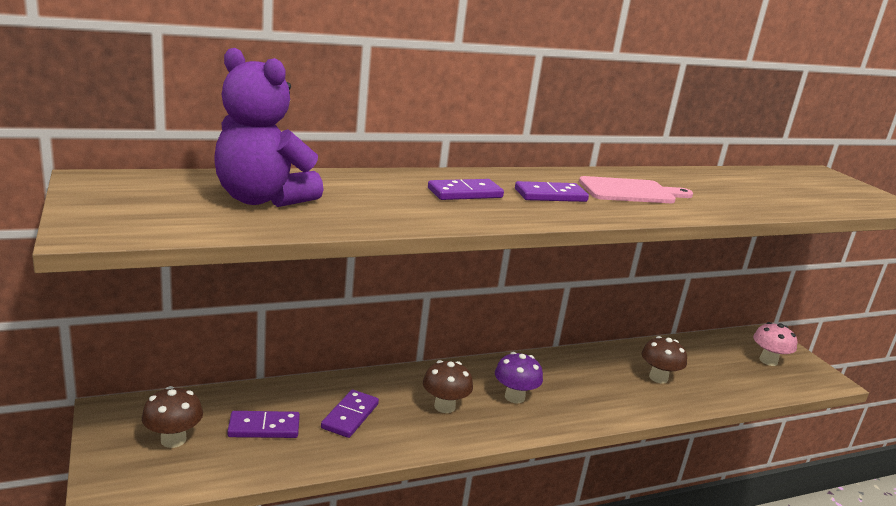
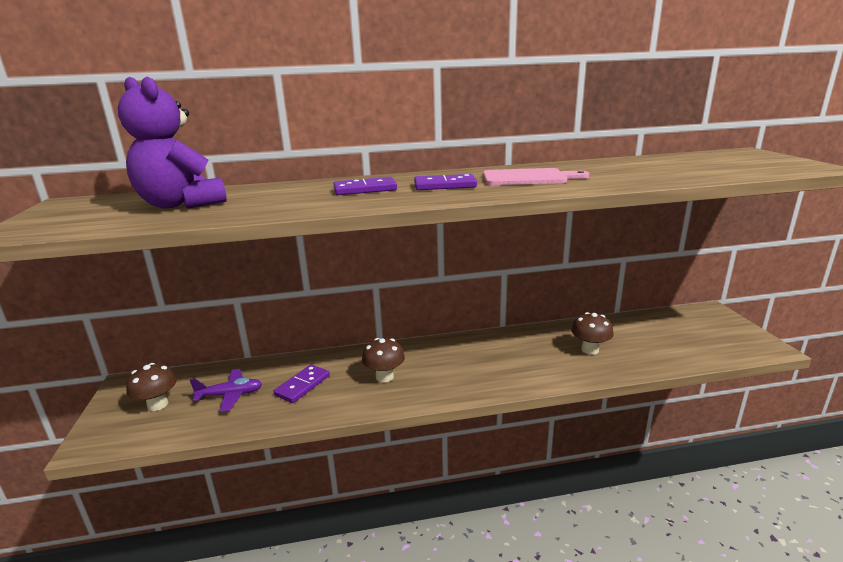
camera: 15 degrees right, 0 degrees up
purple domino [227,411,300,438] -> purple plane [190,369,262,412]
purple mushroom [495,352,543,403] -> none
pink mushroom [753,322,797,366] -> none

